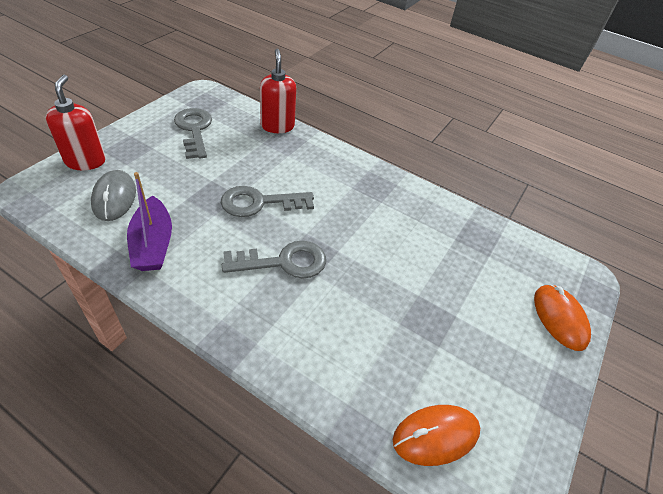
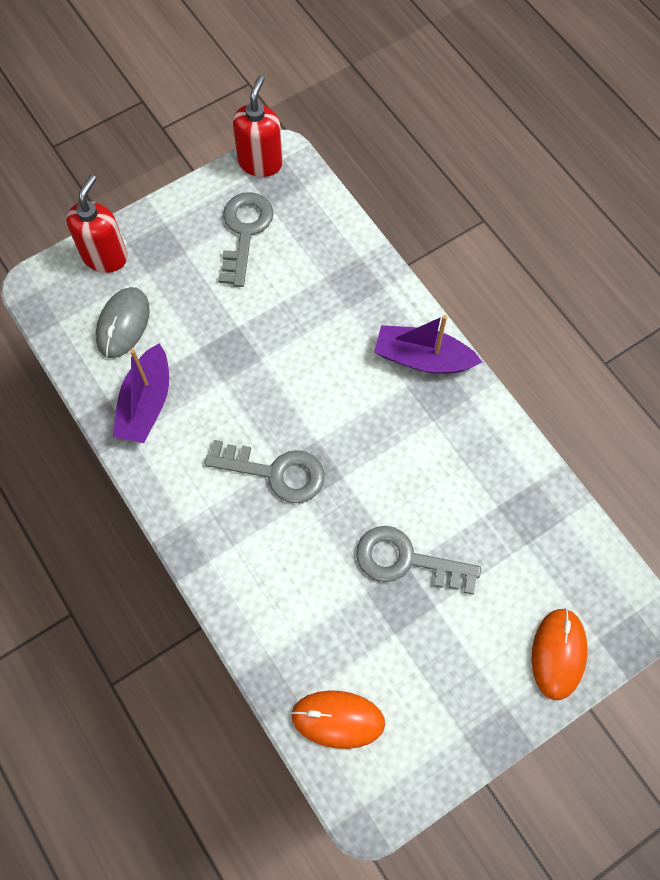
camera: 30 degrees right, 20 degrees up
grey key [221,186,314,217] -> grey key moved to [357,526,481,595]
red soap dispenser [260,49,296,133] -> red soap dispenser moved to [232,75,283,177]
none -> purple boat [374,315,482,374]

